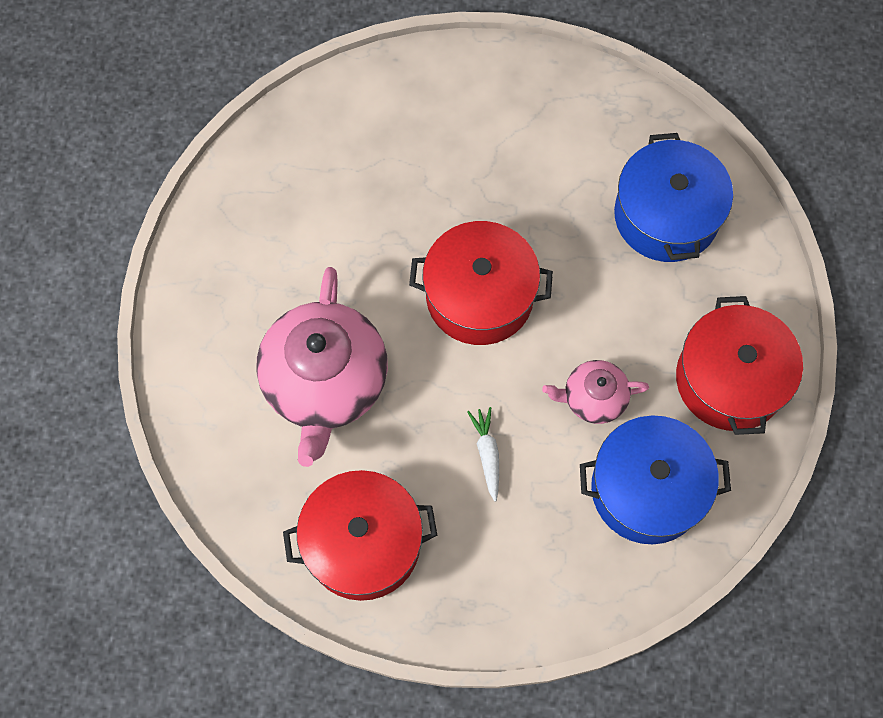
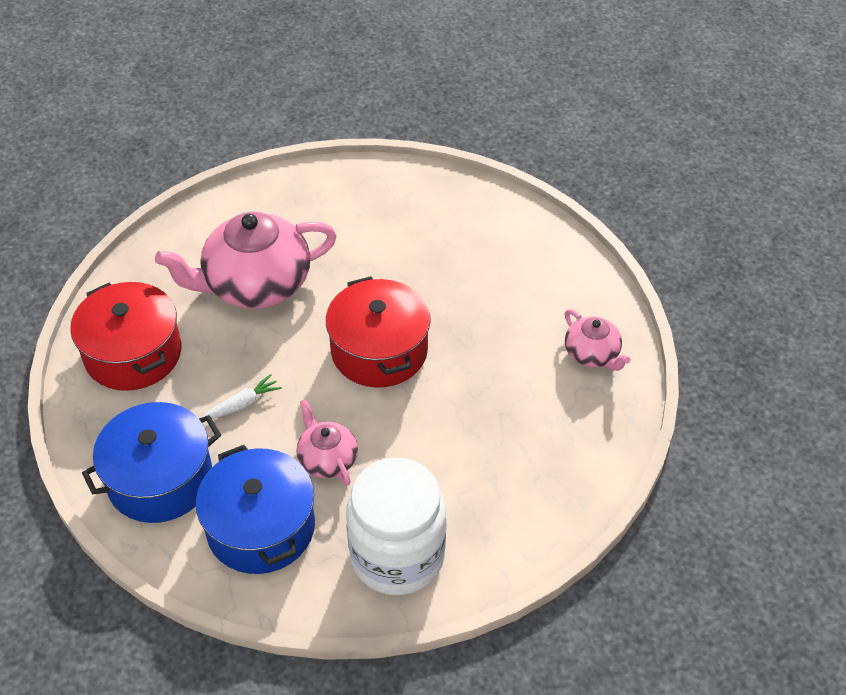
camera: 65 degrees right, 20 degrees down
blue pot [614,133,733,262] -> blue pot moved to [82,402,221,523]
red pot [676,296,803,435] -> white jar [346,458,446,595]
none -> pink teapot [565,309,630,371]

